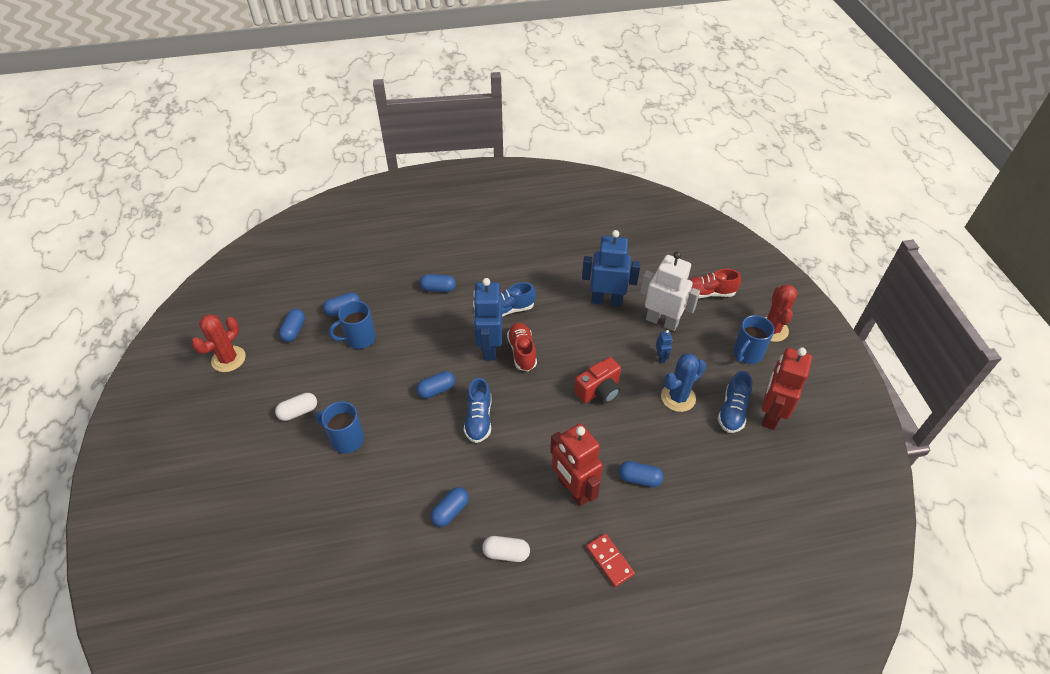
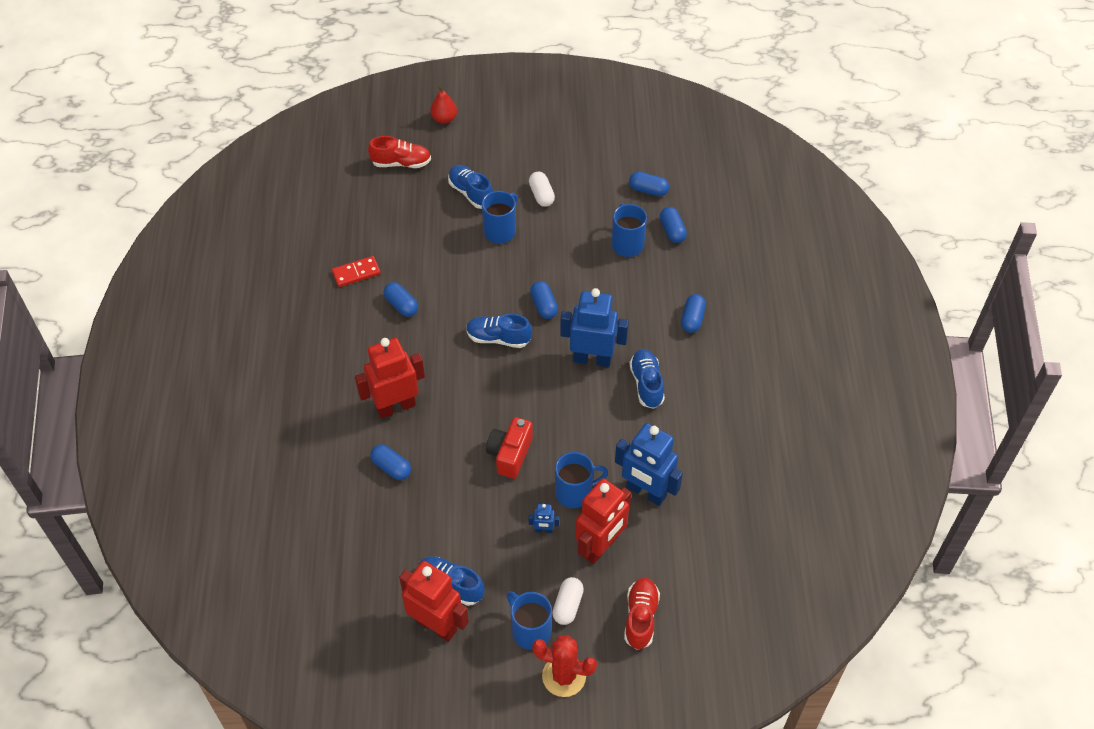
camera: 100 degrees right, 5 degrees up
red cactus [191,314,246,372] -> none
white capsule [482,536,530,562] -> white capsule moved to [552,577,584,625]
red shoe [507,323,537,371] -> red shoe moved to [368,136,431,168]
red camera [574,357,621,403] -> red camera turned 45 degrees clockwise [486,417,533,479]
blue robot [582,230,640,307] -> blue robot turned 105 degrees clockwise [615,423,683,506]
red domino [586,533,635,587] -> red domino moved to [332,256,381,287]
blue capsule [619,461,663,487] -> blue capsule turned 75 degrees counterclockwise [370,444,411,480]
white robot [640,251,700,331] -> red robot [575,478,631,564]
blue cactus [661,353,706,412] -> none
none -> red pear [430,86,457,124]
none -> blue shoe [448,165,493,209]
none -> blue mug [555,452,608,508]

